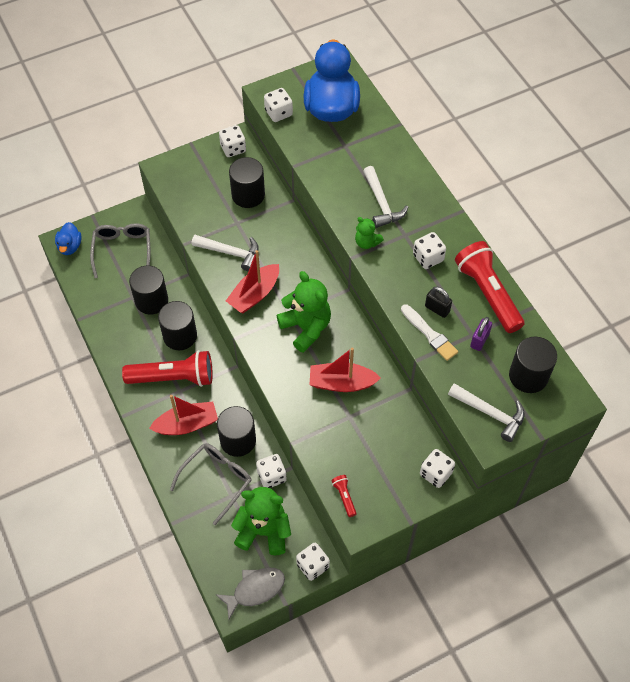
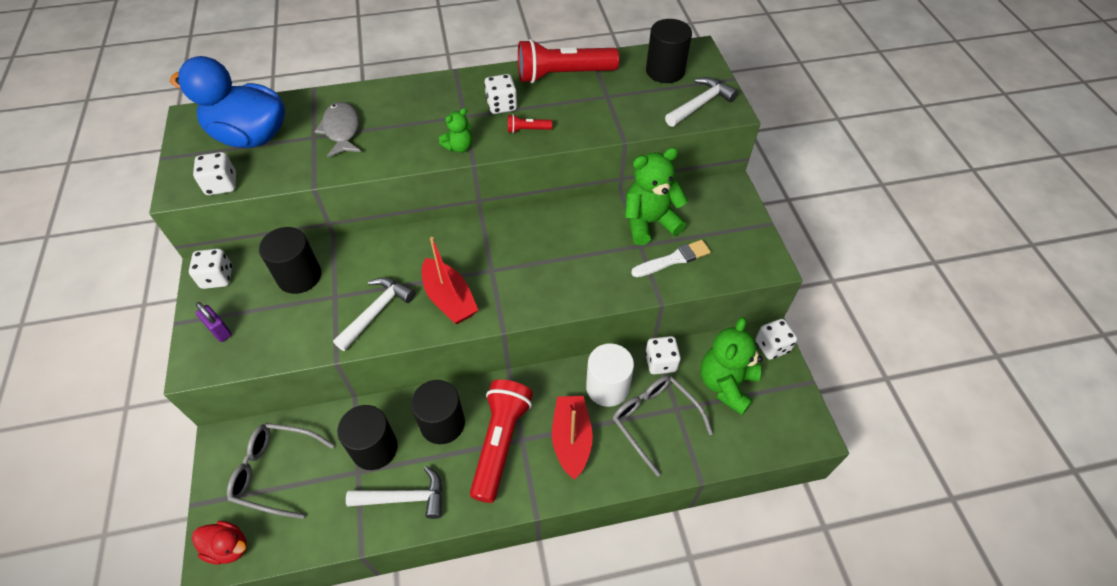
camera: 75 degrees left, 5 degrees down
blue duck [55,222,82,255] -> red duck [192,521,247,565]
grey fish [215,568,285,620] -> grey fish moved to [314,102,361,158]
black cylinder [217,406,256,457] -> white cylinder [586,343,634,407]
green teddy bear [277,271,331,353] -> green teddy bear moved to [625,148,688,245]
red boat [310,348,381,392] -> none
red flashlight [331,475,356,517] -> red flashlight moved to [508,114,552,133]
white hammer [363,166,408,228] -> white hammer moved to [346,466,443,519]
white brush [401,304,458,361] -> white brush moved to [631,240,711,277]
white dice [420,449,455,488] -> none
black padlock [425,286,452,318] -> none
purple padlock [470,317,492,351] -> purple padlock moved to [196,302,232,342]

